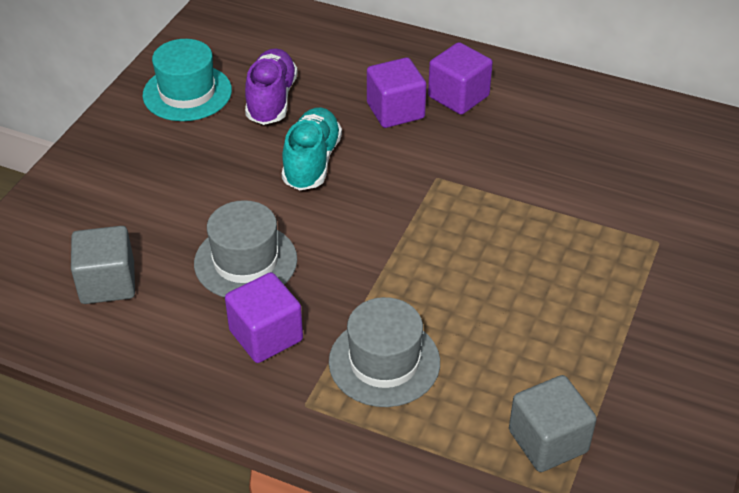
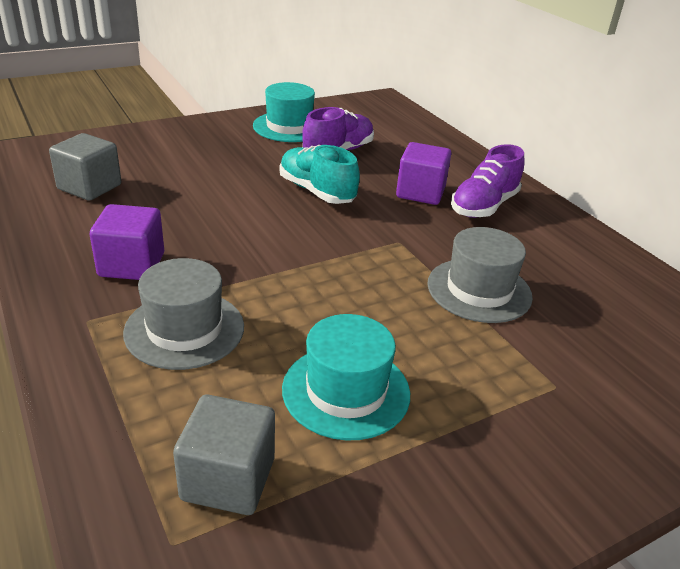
camera: 35 degrees right, 10 degrees down
grey hat [194,200,297,298] -> grey hat moved to [427,227,533,323]
turquoise shoe [282,107,342,191] -> turquoise shoe turned 90 degrees counterclockwise [280,145,360,204]
purple cube [428,42,493,115] -> purple shoe [451,144,524,218]
none -> turquoise hat [282,314,410,440]

